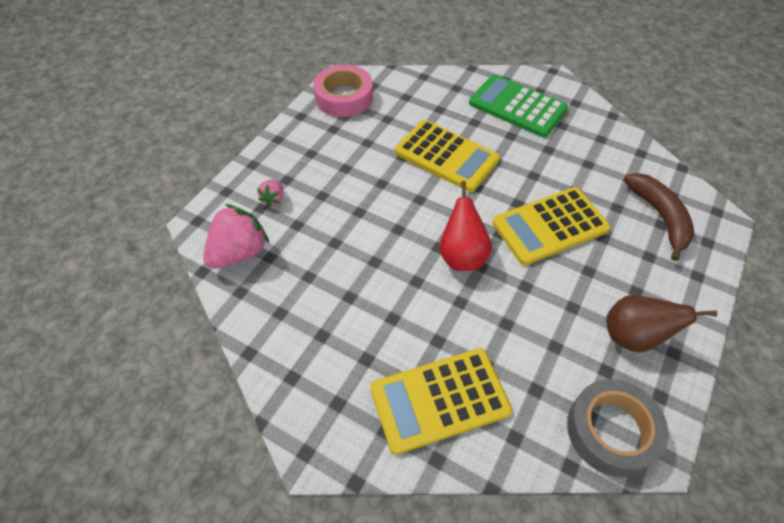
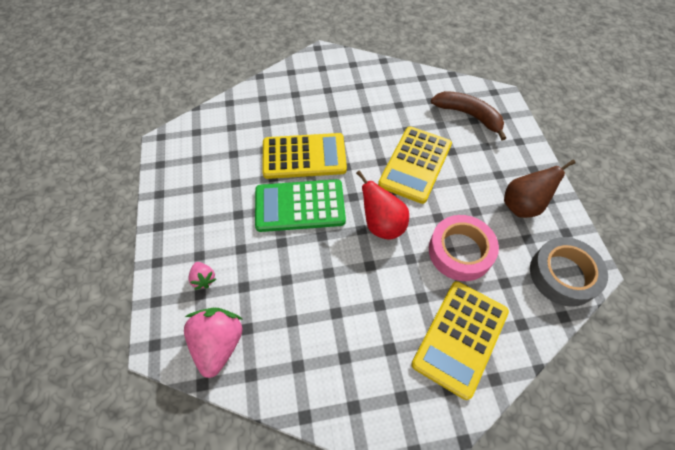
camera: 40 degrees left, 5 degrees up
pink tape [313,65,373,117] -> pink tape moved to [429,215,499,281]
green calculator [469,74,568,137] -> green calculator moved to [255,179,346,232]

